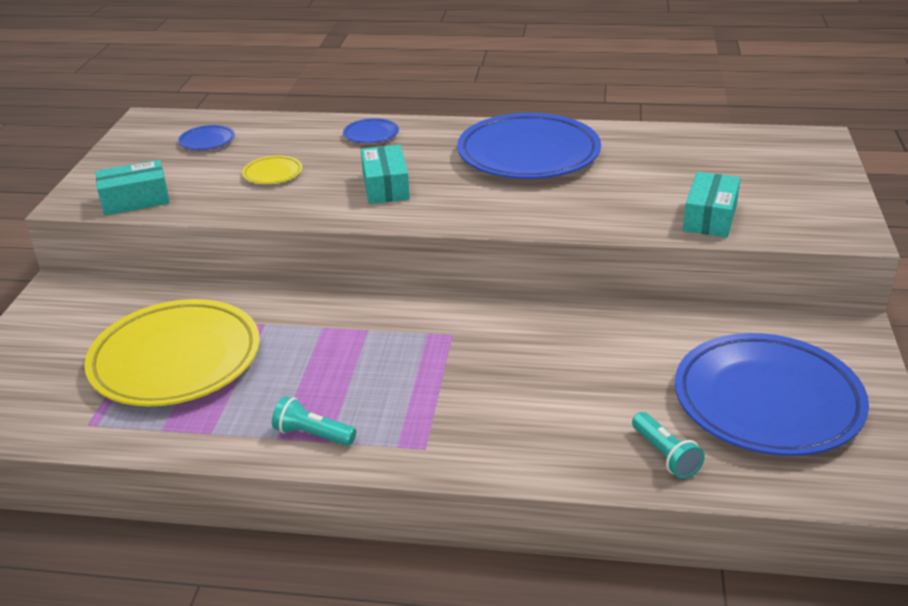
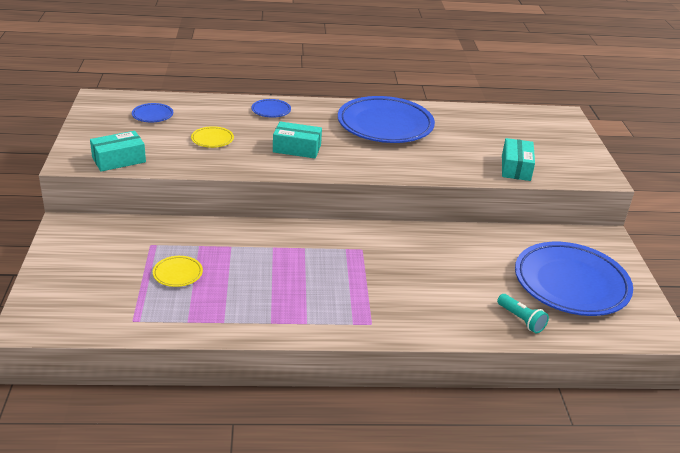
camera: 15 degrees left, 0 degrees up
yellow plate [84,299,260,407] -> yellow plate [153,256,203,287], size x0.41
turquoise flashlight [272,396,356,446] -> none
turquoise box [361,145,410,204] -> turquoise box turned 60 degrees counterclockwise [273,122,322,158]

